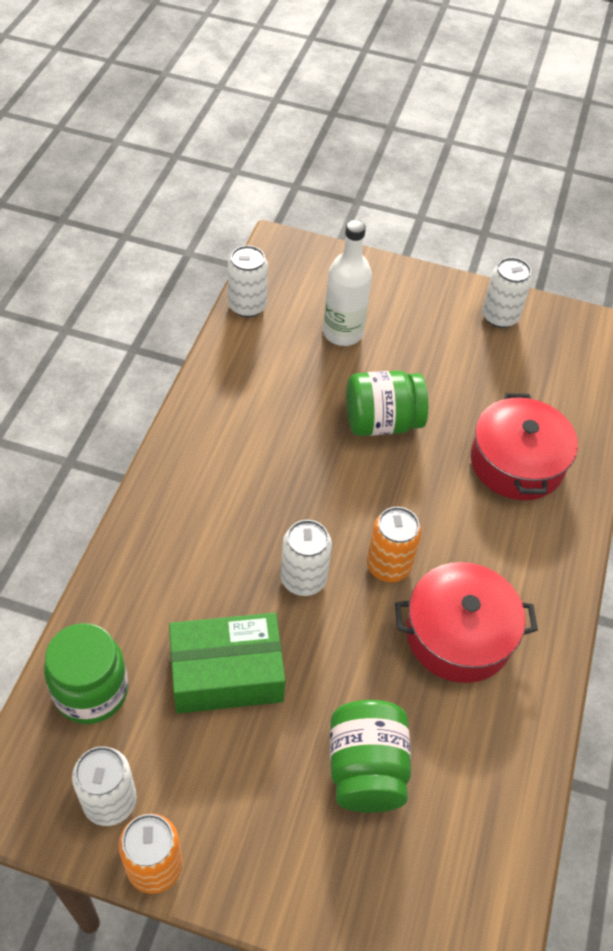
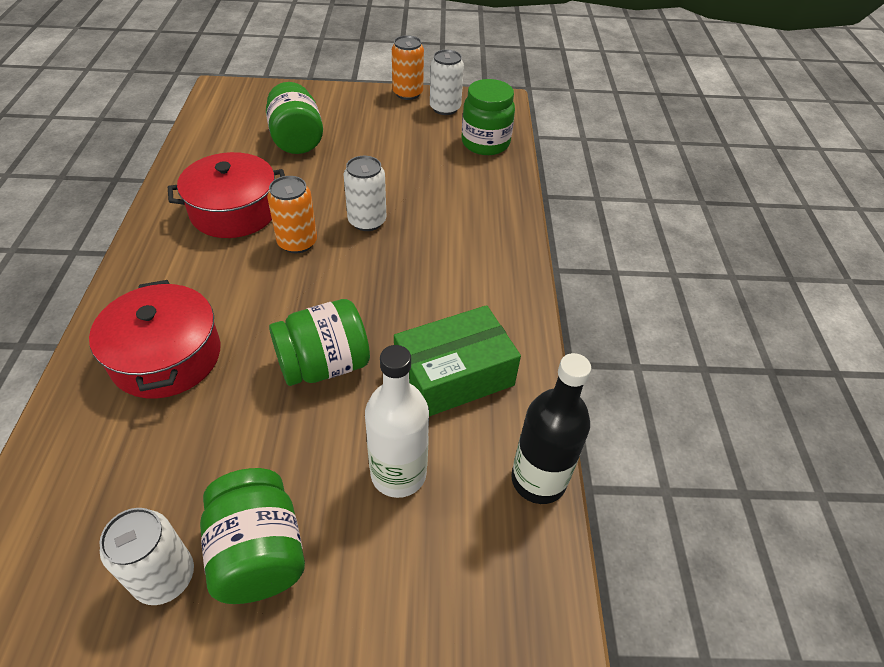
camera: 165 degrees right, 5 degrees down
green box [169,613,285,713] -> green box moved to [394,305,521,416]
white can [228,245,268,317] -> black bottle [511,353,591,504]
none -> green jar [200,468,305,604]

